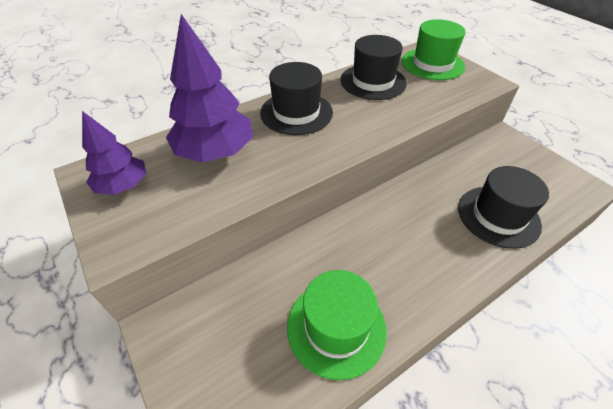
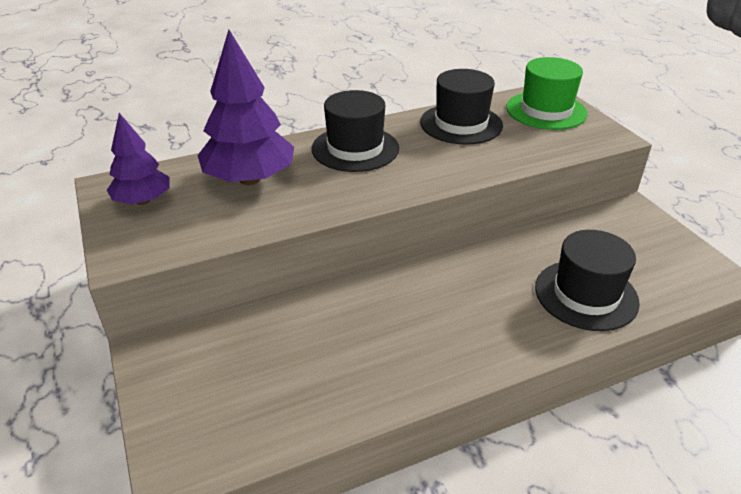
camera: 10 degrees right, 10 degrees down
green hat [287,270,387,380] -> none

